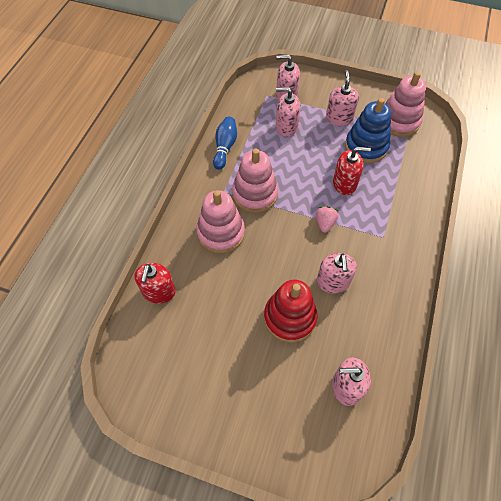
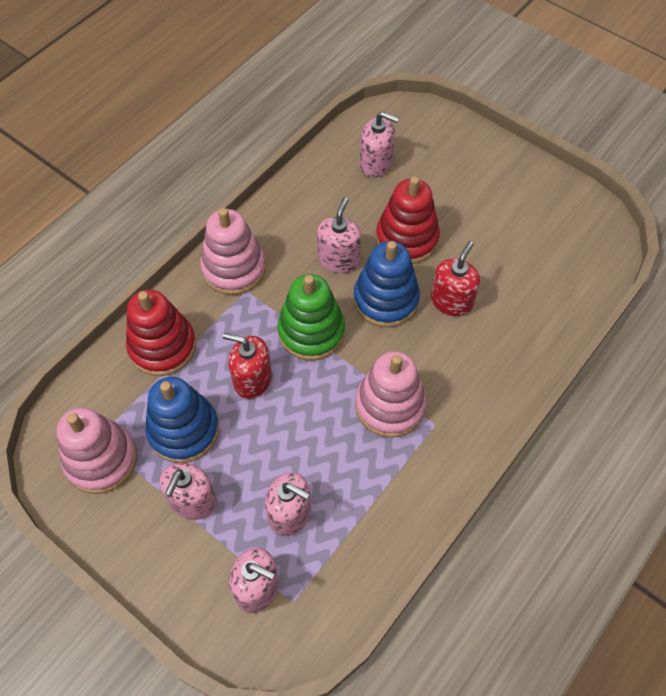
camera: 160 degrees left, 0 degrees up
red soap dispenser [134,263,176,304] -> red soap dispenser moved to [431,241,480,316]
pink stacking toy [196,190,245,254] -> pink stacking toy moved to [200,208,266,295]
blue bowling pin [213,117,237,170] -> none
pink strawberry [316,206,339,233] -> green stacking toy [277,274,345,361]
none -> red stacking toy [126,290,196,376]
none -> blue stacking toy [354,241,420,327]

